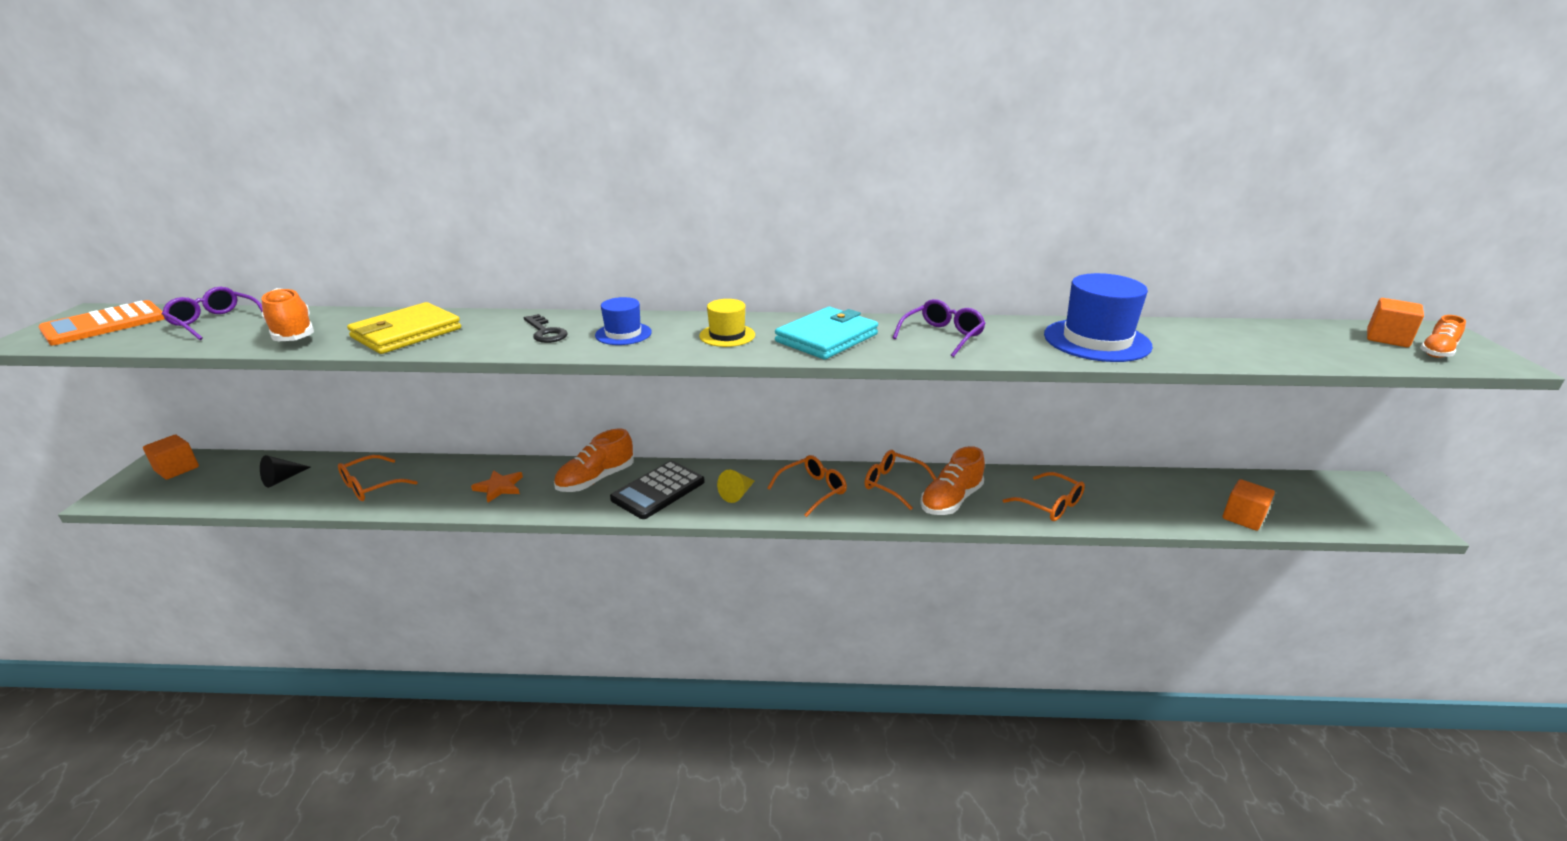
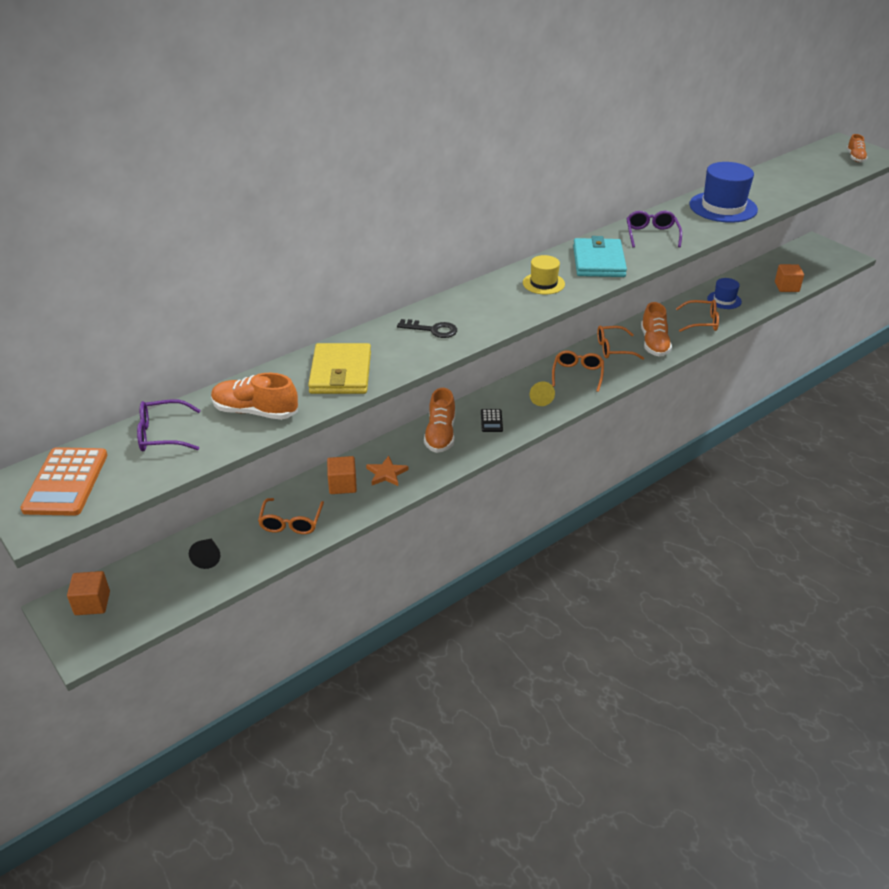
camera: 40 degrees left, 10 degrees up
blue hat [595,297,652,345] -> blue hat moved to [707,278,742,309]
black calculator [610,461,705,519] -> black calculator [481,409,503,432], size x0.51
orange cube [1367,298,1424,347] -> orange cube moved to [327,456,357,494]

